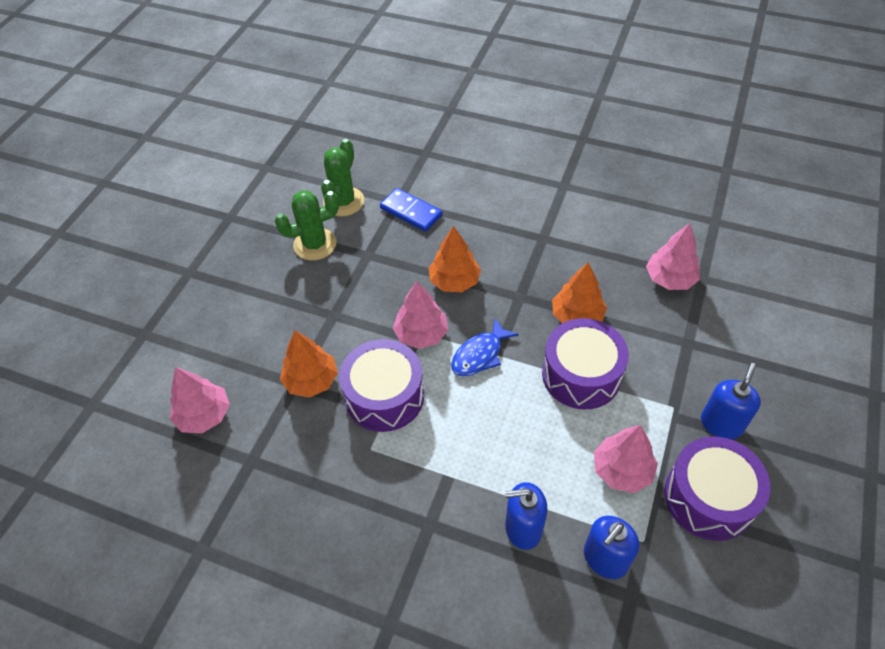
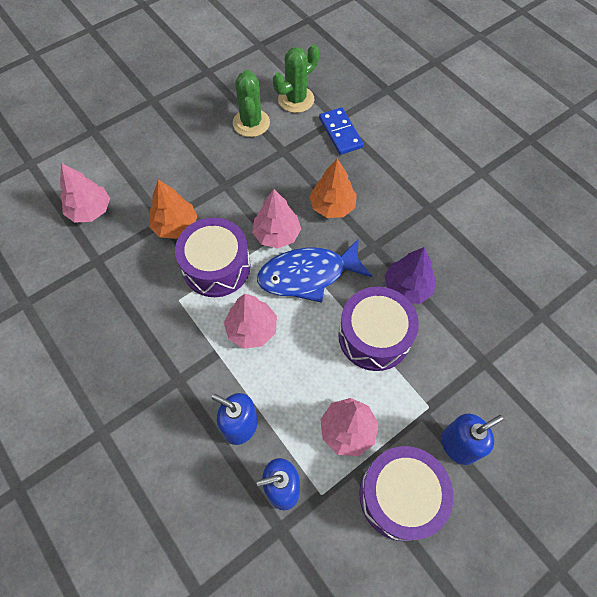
camera: 30 degrees right, 10 degrees up
green cactus [275,191,339,260] -> green cactus turned 75 degrees clockwise [233,70,270,137]
blue fish [451,318,519,376] -> blue fish [257,238,372,303], size x1.60
orange tree [552,262,607,323] -> purple tree [385,247,436,304]
pink tree [646,223,700,290] -> pink tree moved to [224,294,277,349]

